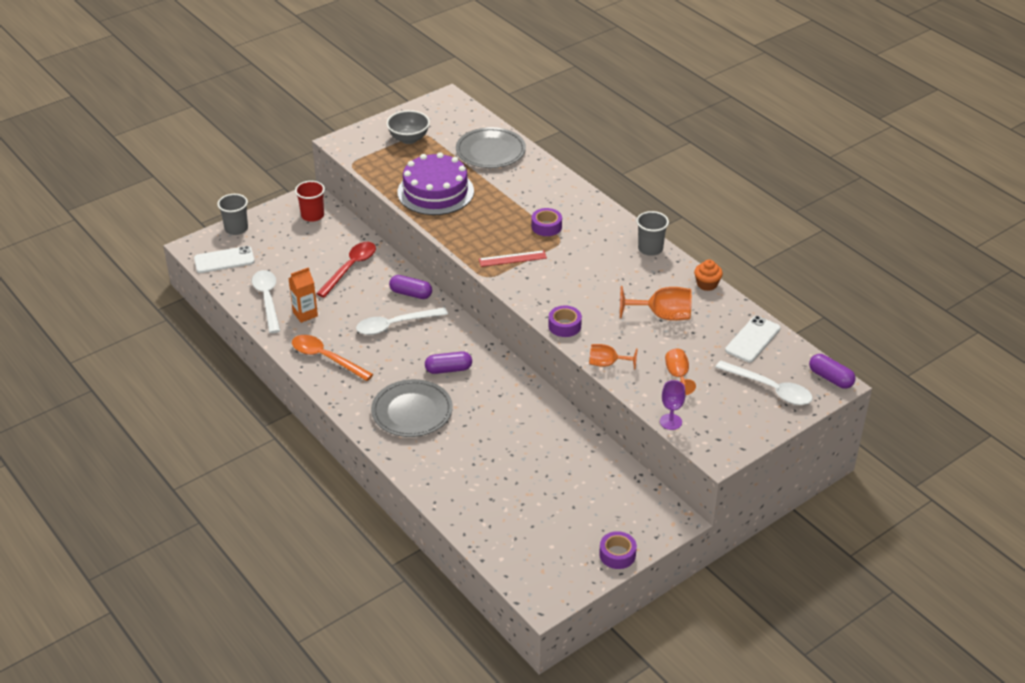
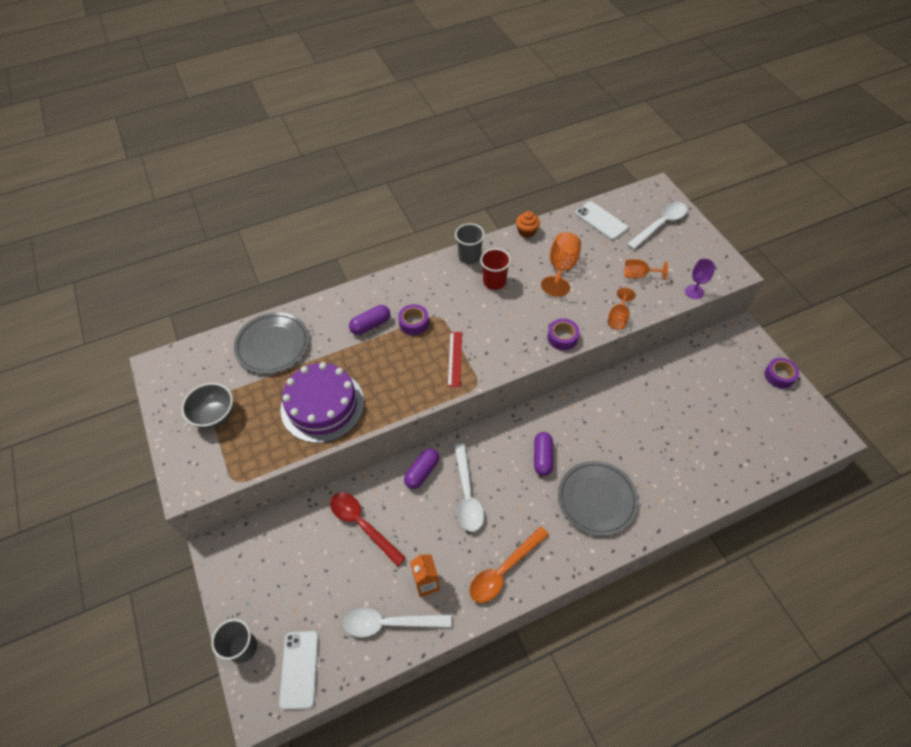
camera: 75 degrees left, 15 degrees up
red cup [295,181,325,222] -> red cup moved to [480,248,511,290]
purple capsule [809,354,856,389] -> purple capsule moved to [349,305,390,335]

